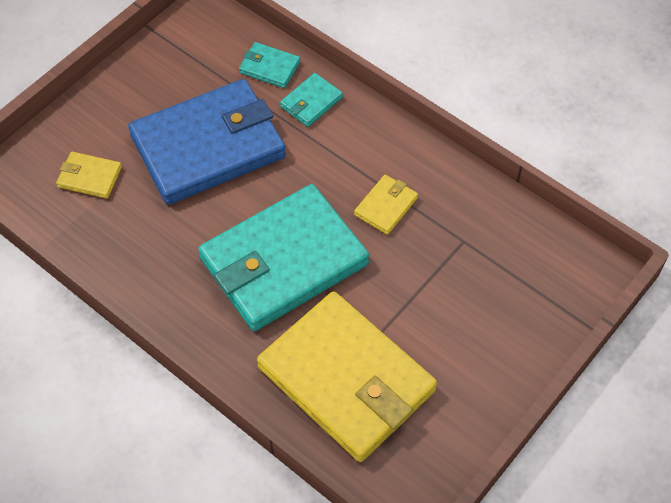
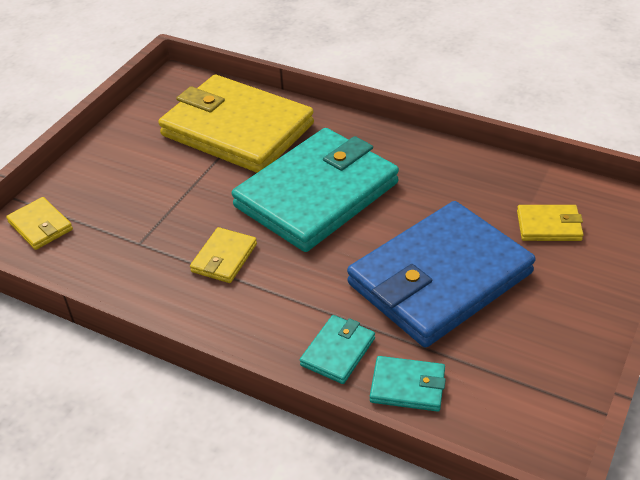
camera: 170 degrees right, 15 degrees down
none -> yellow wallet [6,197,73,250]

